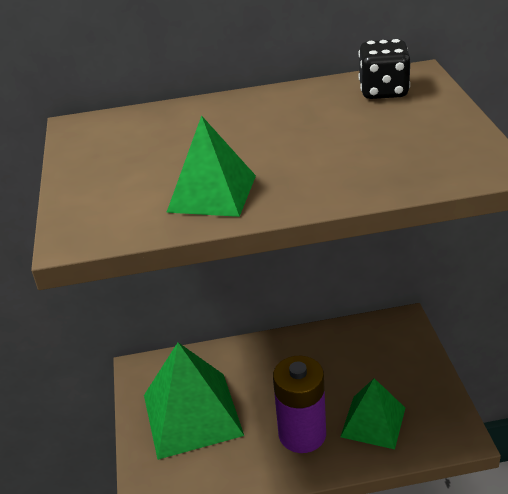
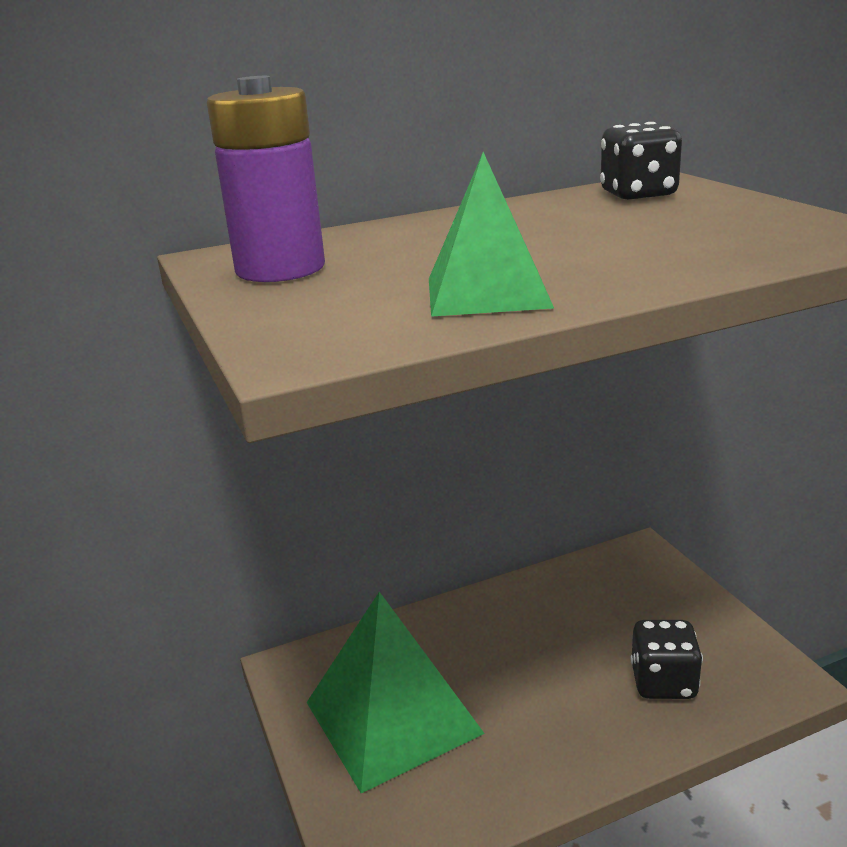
camera: 15 degrees left, 10 degrees down
purple battery [273,356,326,453] -> purple battery moved to [207,76,325,282]
green pyramid [340,378,405,449] -> black dice [631,620,703,699]

